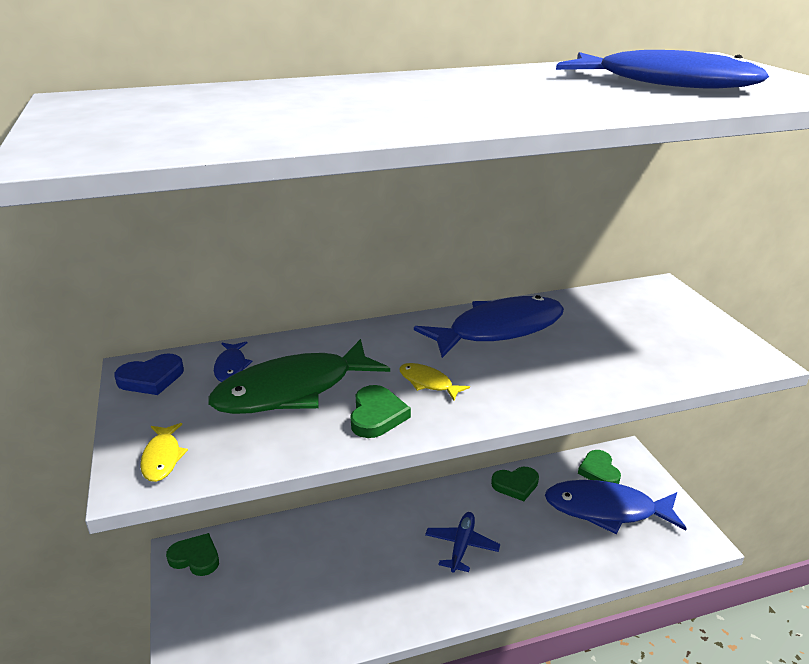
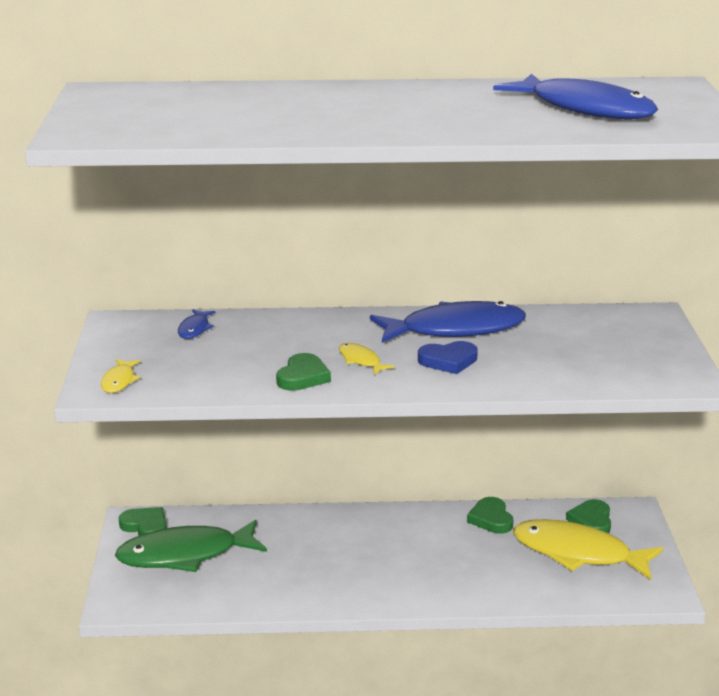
camera: 15 degrees right, 5 degrees down
blue heart [114,353,184,395] -> blue heart moved to [418,341,478,374]
green fish [208,339,390,414] -> green fish moved to [115,520,267,572]
blue plane [425,512,500,573] -> none
green heart [491,467,539,501] -> green heart turned 75 degrees clockwise [467,497,513,534]
blue fish [545,480,687,534] -> yellow fish [513,519,663,580]

